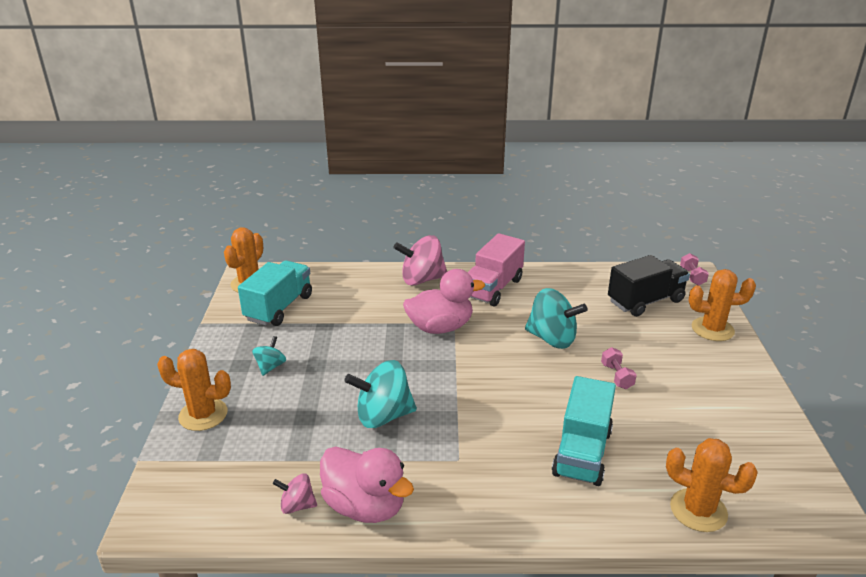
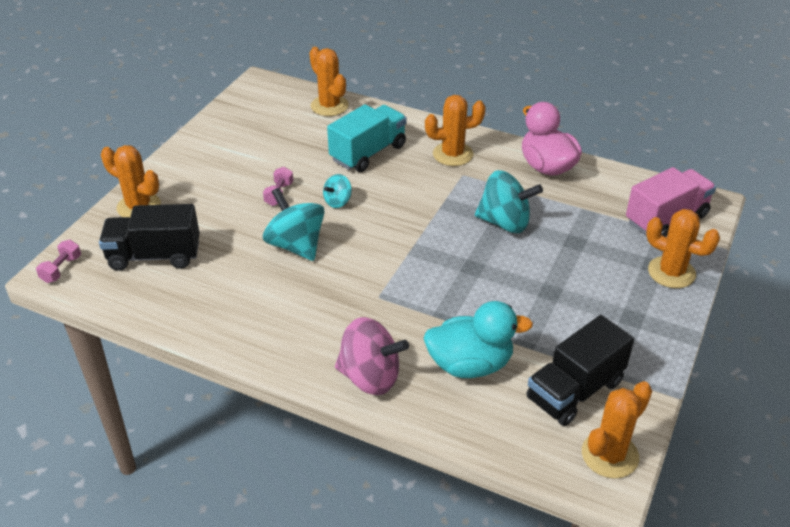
camera: 155 degrees left, 10 degrees up
turquoise truck [238,260,312,326] -> black truck [526,315,634,426]
turquoise spinning top [252,336,286,376] -> turquoise spinning top moved to [323,174,352,208]
pink spinning top [273,473,317,514] -> none
pink duck [403,269,485,334] -> none
pink truck [467,233,525,306] -> pink truck moved to [626,167,716,237]
none -> turquoise duck [423,301,533,378]
none -> orange cactus [425,95,486,166]

